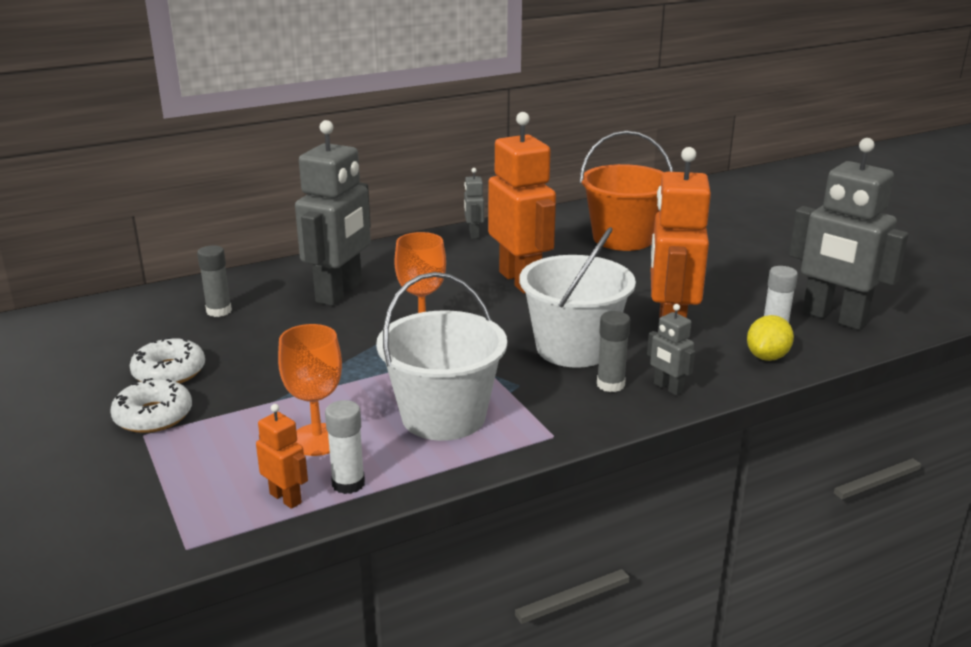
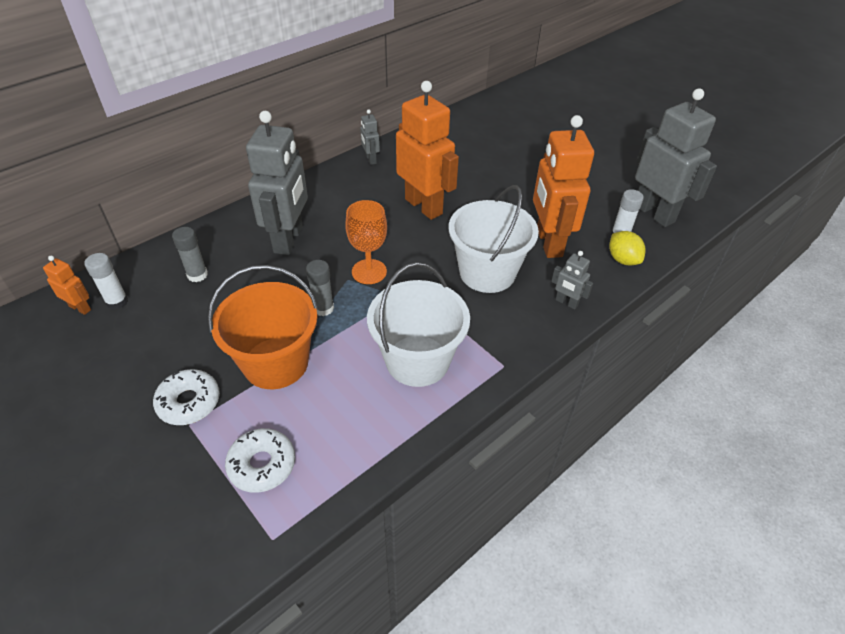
camera: 15 degrees left, 20 degrees up
white donut [130,337,205,384] -> white donut moved to [225,428,295,493]
orange robot [256,404,308,509] -> orange robot moved to [43,256,91,315]
orange goblet [278,324,342,456] -> none
white glue stick [325,400,365,494] -> white glue stick moved to [84,253,128,310]
orange bucket [580,131,673,251] -> orange bucket moved to [208,265,318,389]
grey glue stick [597,311,630,392] -> grey glue stick moved to [306,260,334,316]
yellow lemon [747,315,794,361] -> yellow lemon turned 45 degrees counterclockwise [609,231,646,266]
grey robot [789,138,909,330] -> grey robot turned 150 degrees counterclockwise [635,89,717,227]

